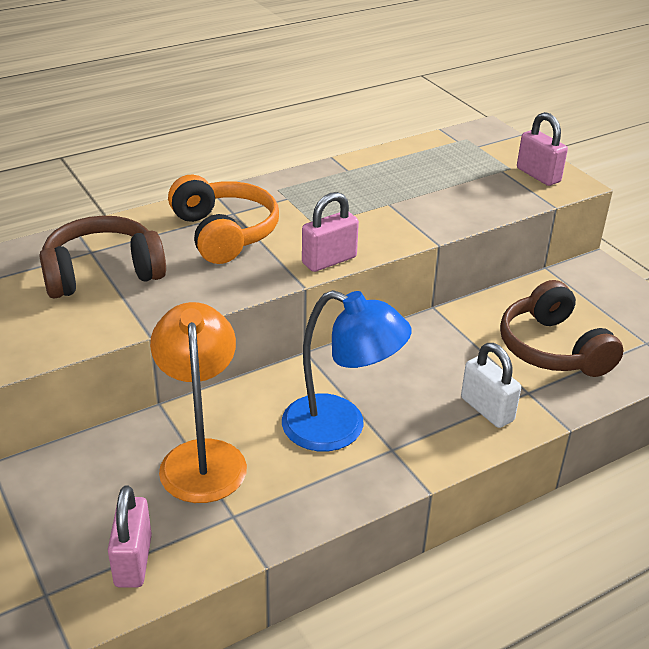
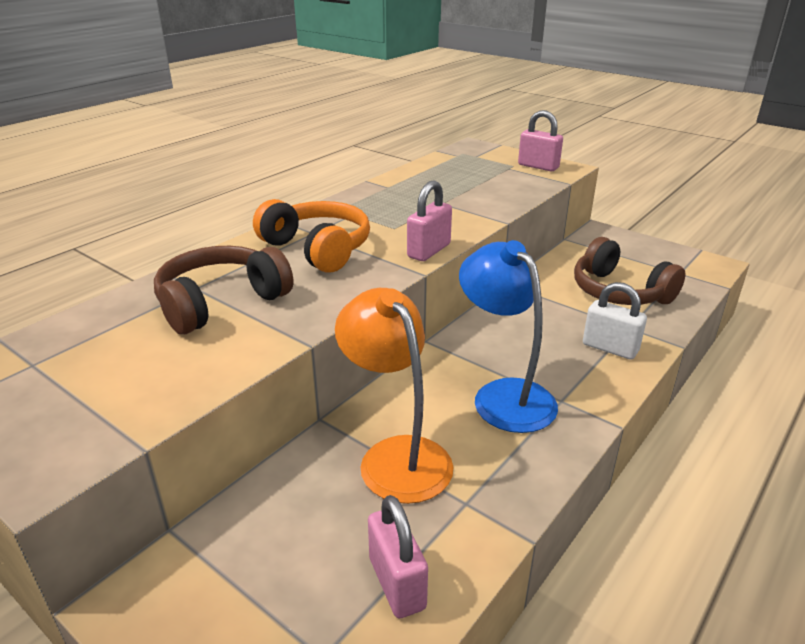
camera: 20 degrees left, 5 degrees down
blue lamp [282,290,412,451] -> blue lamp turned 120 degrees counterclockwise [459,240,558,433]

